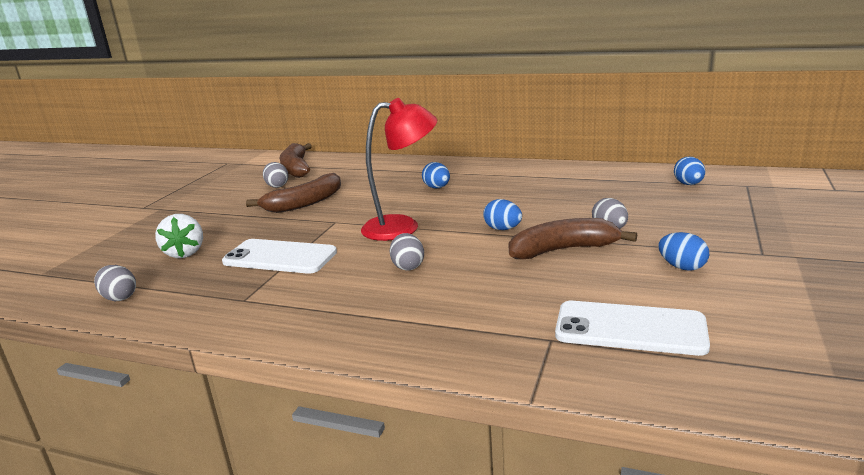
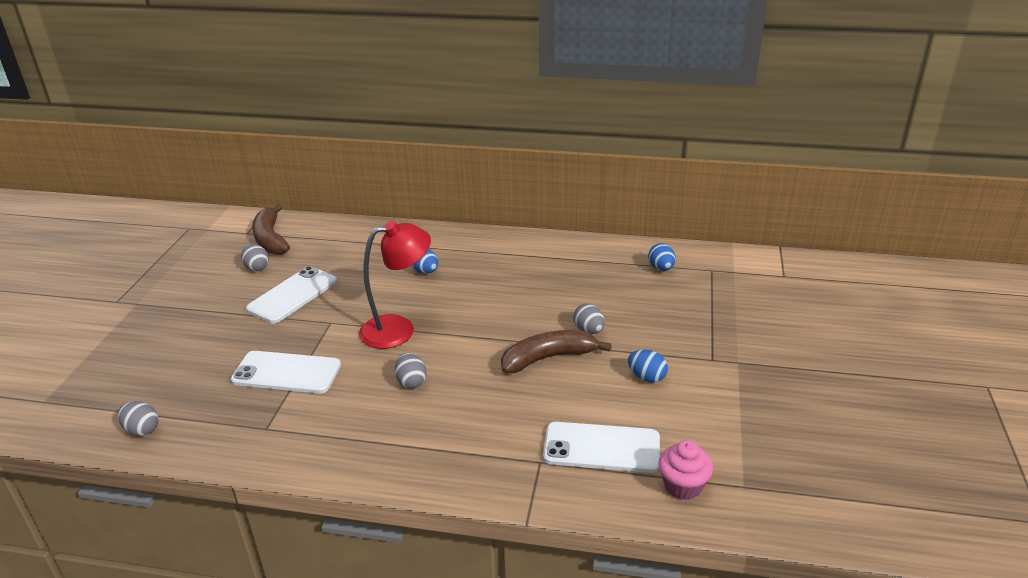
camera: 10 degrees left, 10 degrees up
white strawberry [155,214,203,258] -> none
brown banana [246,173,341,213] -> white phone [246,266,337,324]
blue egg [483,199,522,230] -> none
none -> pink cupcake [659,440,713,500]

